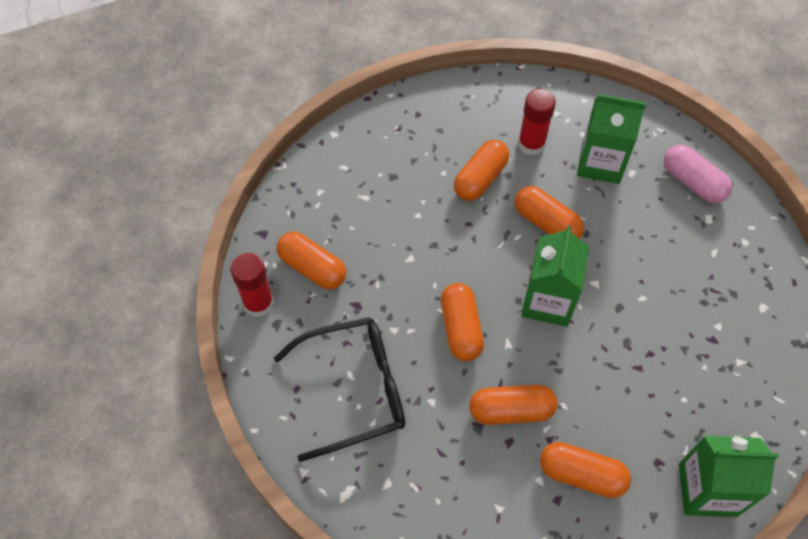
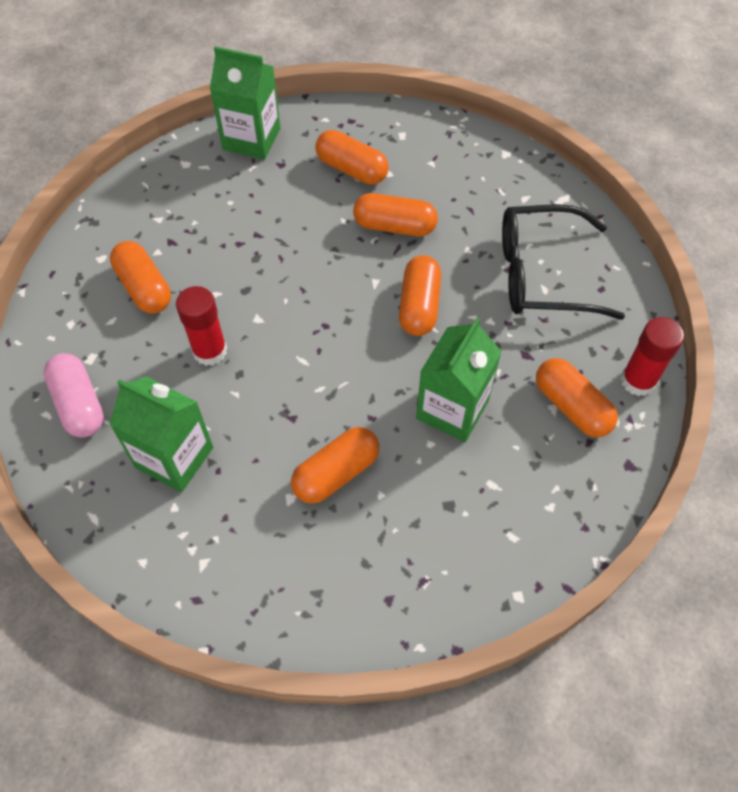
camera: 165 degrees left, 0 degrees up
orange capsule [515,186,584,239] -> orange capsule moved to [110,241,171,313]
red glue stick [518,89,556,156] -> red glue stick moved to [176,286,227,366]
green carton [521,225,589,327] -> green carton moved to [416,318,502,442]

